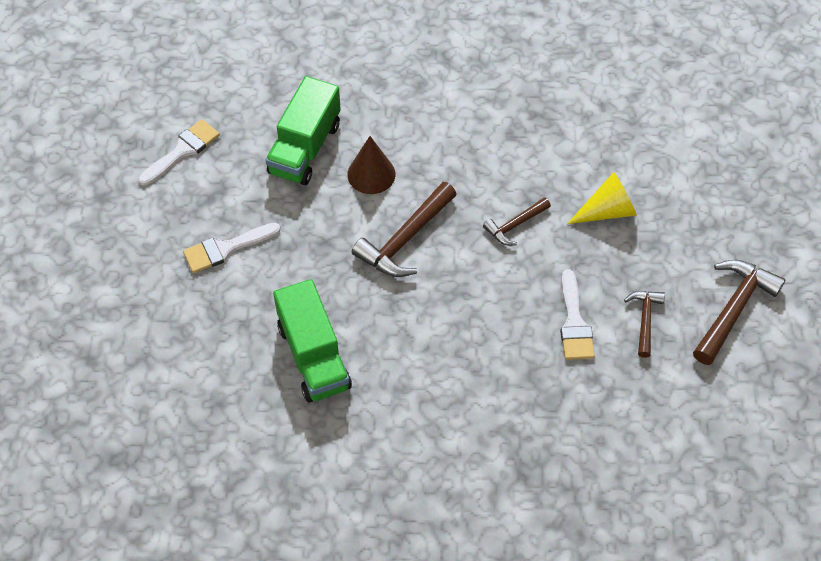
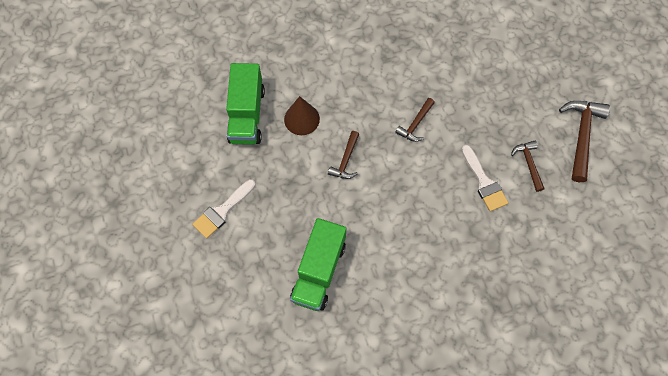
camera: 20 degrees left, 10 degrees up
white brush [139,119,220,186] -> none
green truck [273,279,352,403] -> green truck turned 60 degrees clockwise [290,218,346,311]
brown hammer [352,182,457,277] -> brown hammer [328,131,359,179], size x0.58
yellow cone [567,172,637,224] -> none

